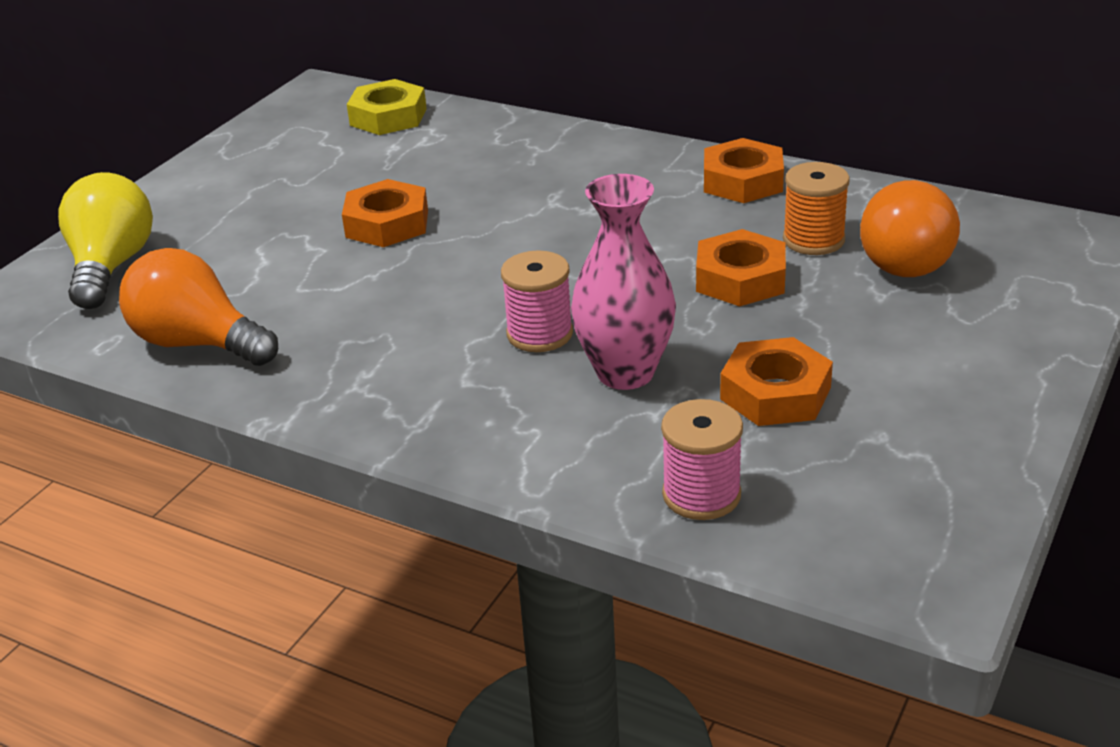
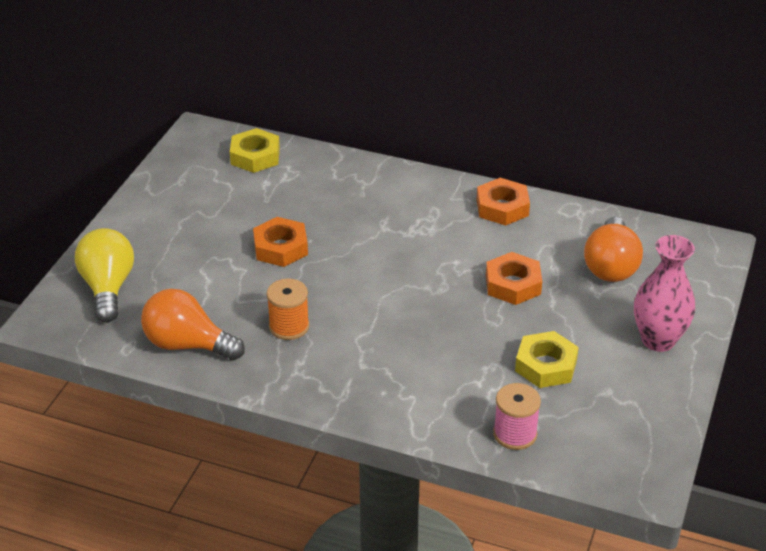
camera: 10 degrees left, 5 degrees up
pink spool [501,251,573,352] -> none
pink vase [571,174,676,390] -> pink vase moved to [634,235,695,352]
orange nut [720,337,833,426] -> yellow nut [515,331,579,388]
orange spool [783,162,850,255] -> orange spool moved to [267,279,309,340]

